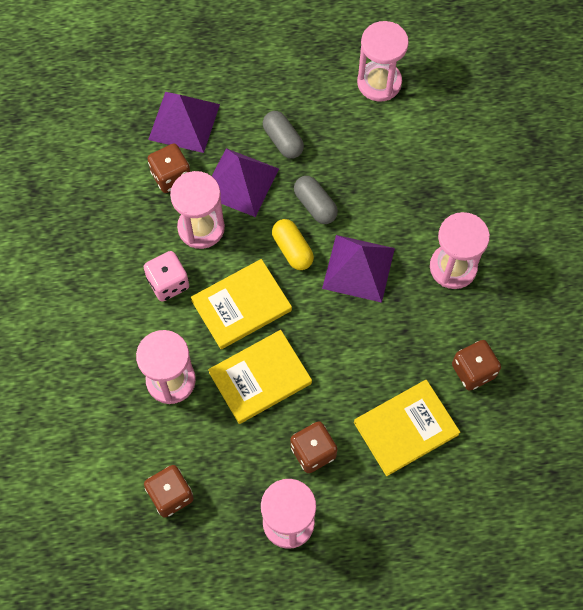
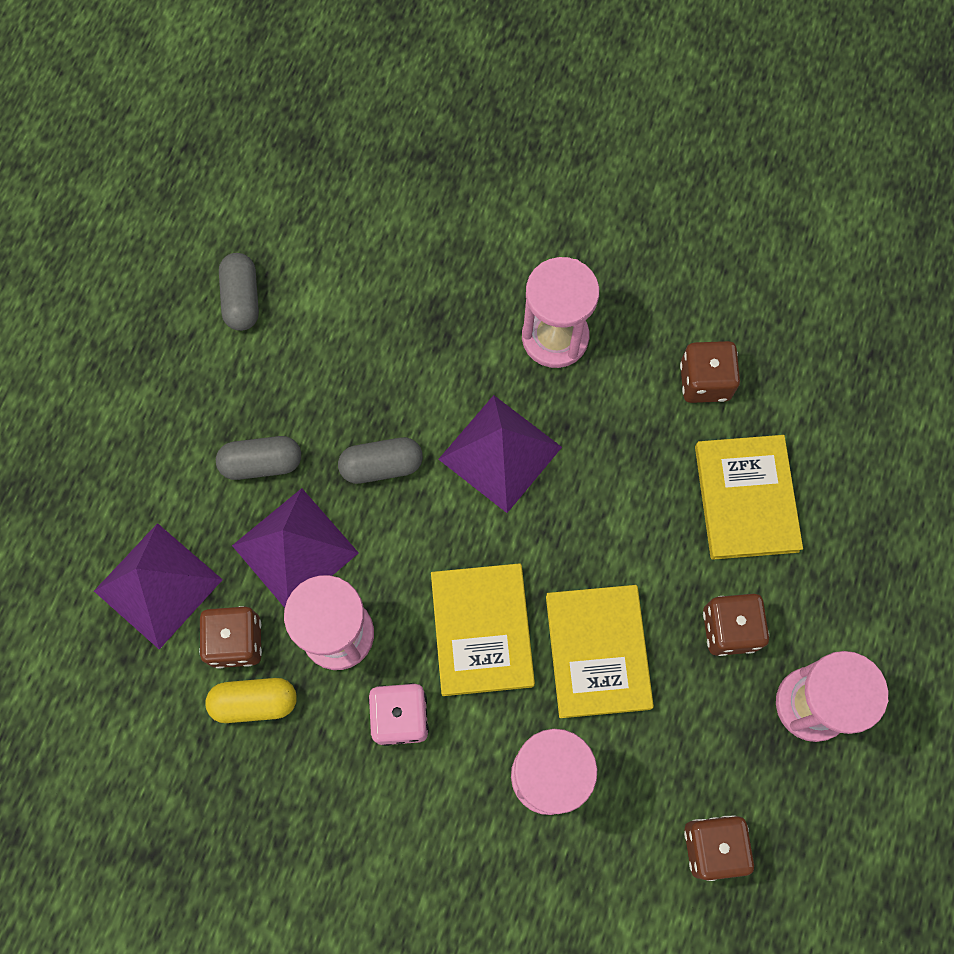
camera: 65 degrees left, 5 degrees up
yellow capsule [272,219,314,270] -> yellow capsule moved to [205,678,297,723]
pink hourglass [357,21,409,102] -> grey capsule [219,253,259,331]

